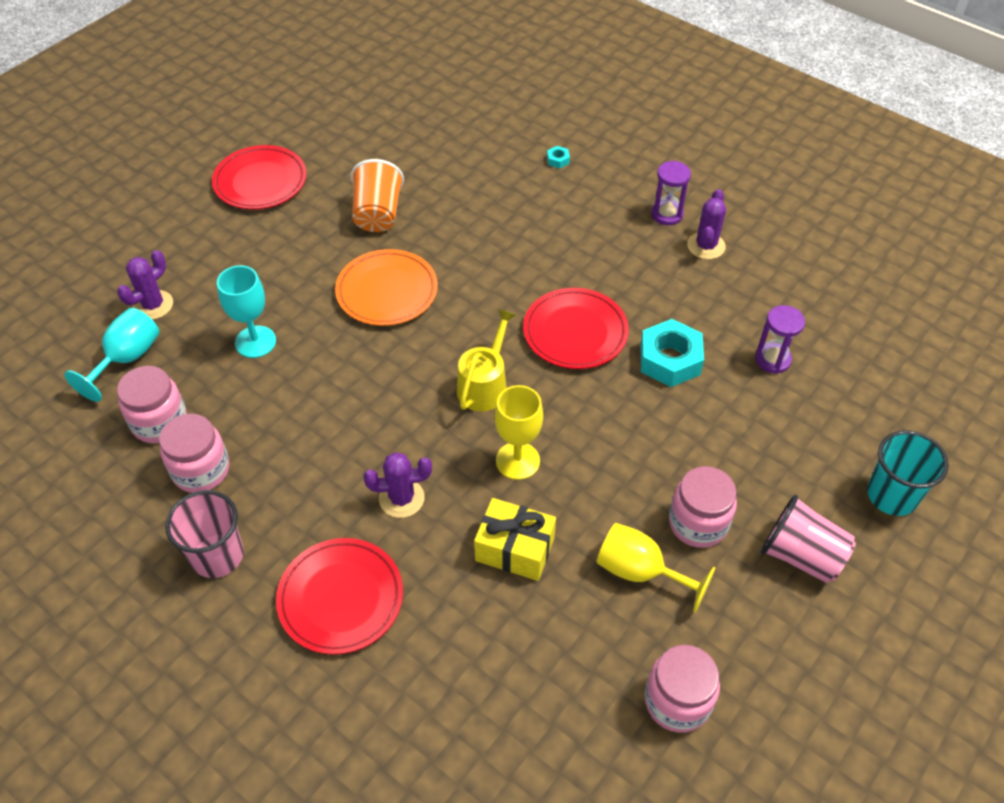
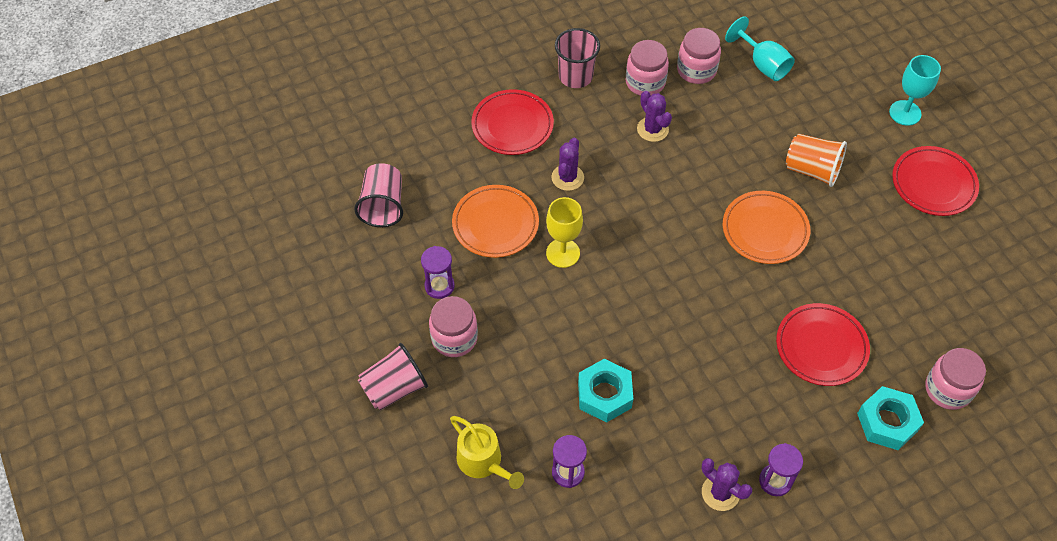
camera: 115 degrees right, 5 degrees up
purple cactus [117,250,173,320] -> purple cactus moved to [637,91,672,142]
turquoise goblet [217,265,276,358] -> turquoise goblet moved to [889,55,941,126]
orange cup [351,159,404,232] -> orange cup moved to [786,134,847,187]
yellow watering can [457,309,516,412] -> yellow watering can moved to [450,416,524,489]
yellow gift [474,498,556,581] -> orange plate [452,185,539,258]
red plate [523,288,629,369] -> red plate moved to [776,303,870,386]
turquoise nut [547,146,570,168] -> turquoise nut [857,386,924,450], size x2.39
yellow goblet [597,523,715,613] -> purple hourglass [421,246,455,299]
pink jar [645,645,720,733] -> pink jar moved to [925,348,986,410]
turquoise cup [867,430,949,516] -> none
none -> pink cup [354,163,403,227]

